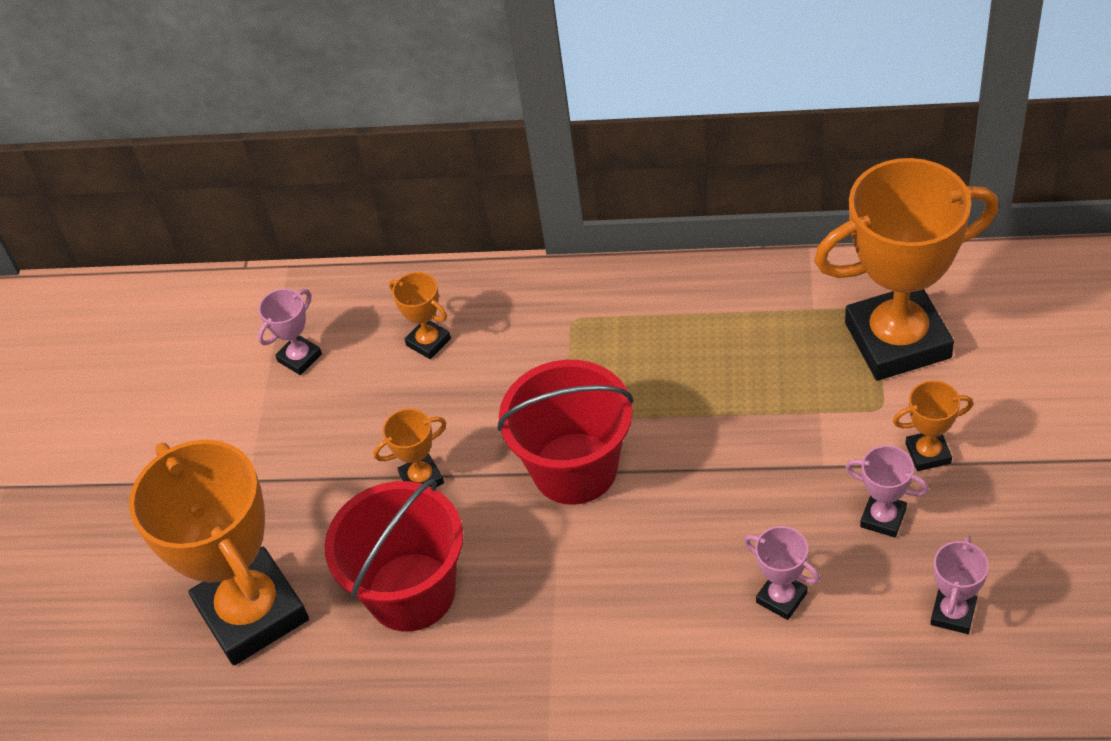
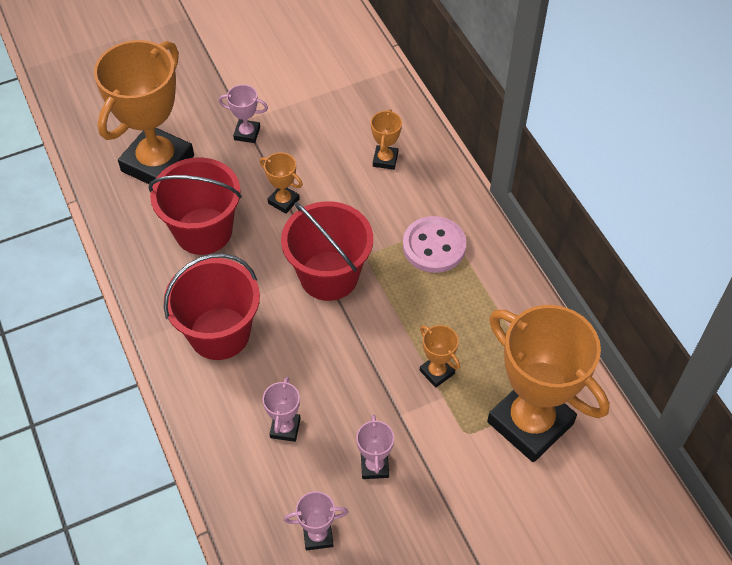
camera: 55 degrees right, 5 degrees up
pink trophy [258,289,322,375] -> pink trophy moved to [219,84,268,143]
orange trophy [893,380,973,471] -> orange trophy moved to [420,325,460,388]
none -> red bucket [164,253,260,360]
none -> pink button [403,216,466,273]

